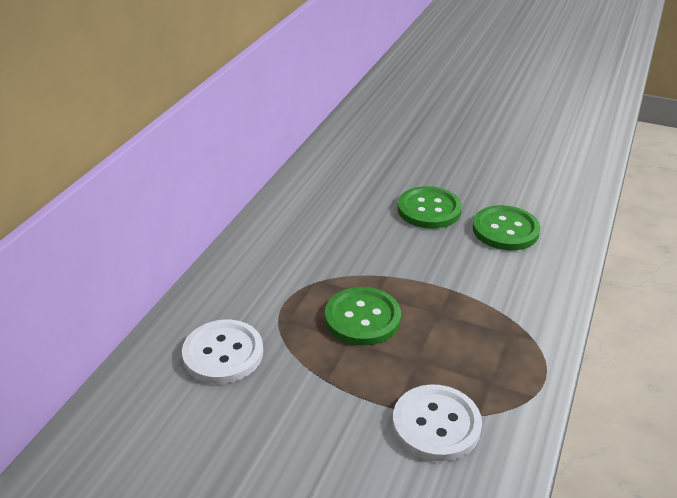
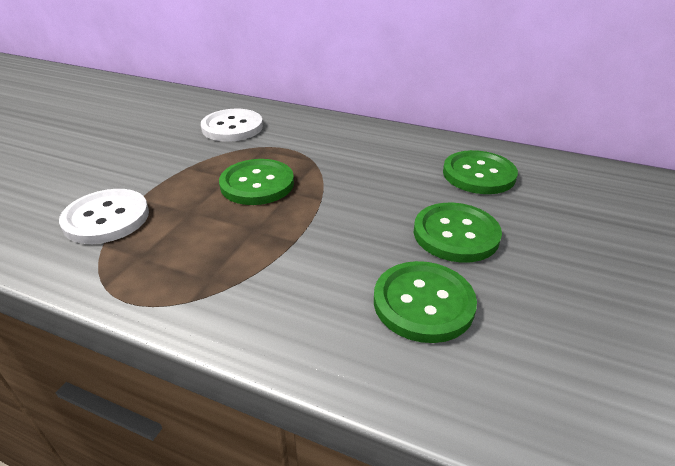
camera: 90 degrees right, 0 degrees up
none -> green button [443,150,518,194]

